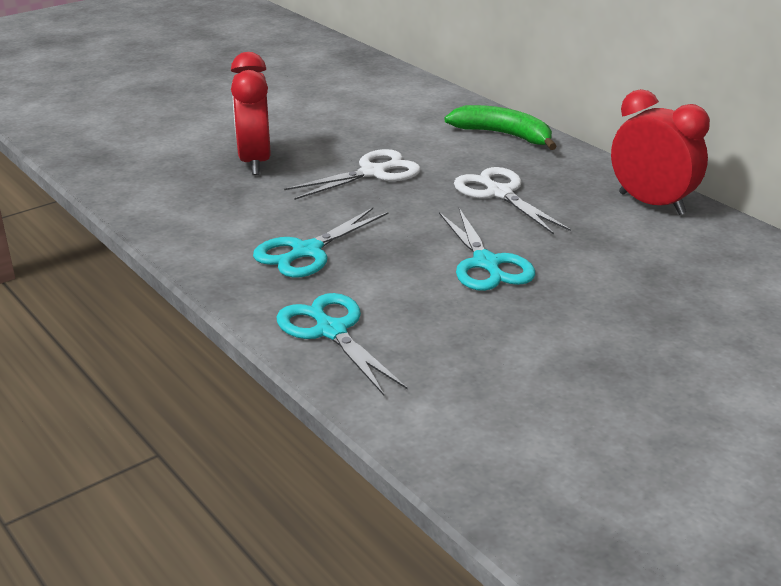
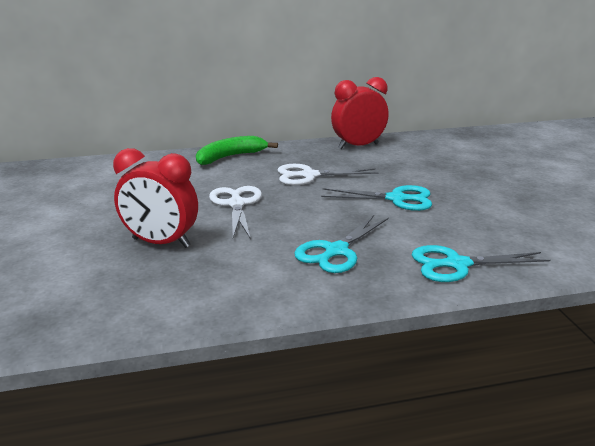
camera: 65 degrees left, 5 degrees down
turquoise scissors [253,208,389,278] -> turquoise scissors turned 60 degrees clockwise [294,215,389,273]

